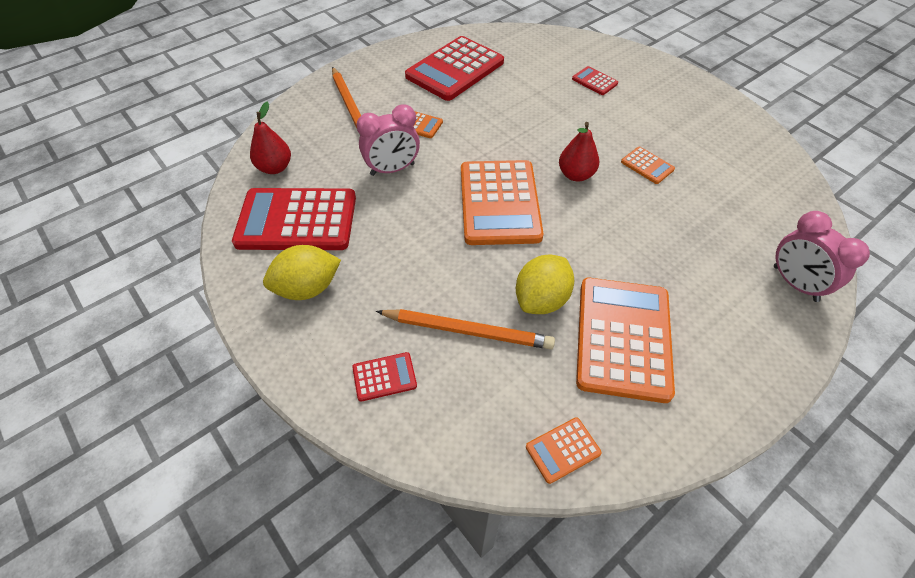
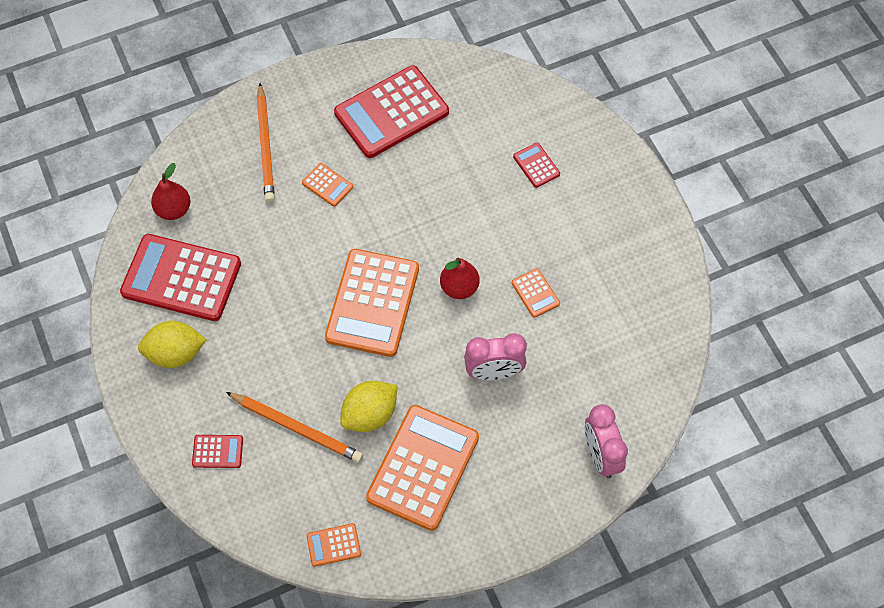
camera: 15 degrees right, 10 degrees up
pink clock [357,104,420,176] -> pink clock moved to [464,333,527,380]

